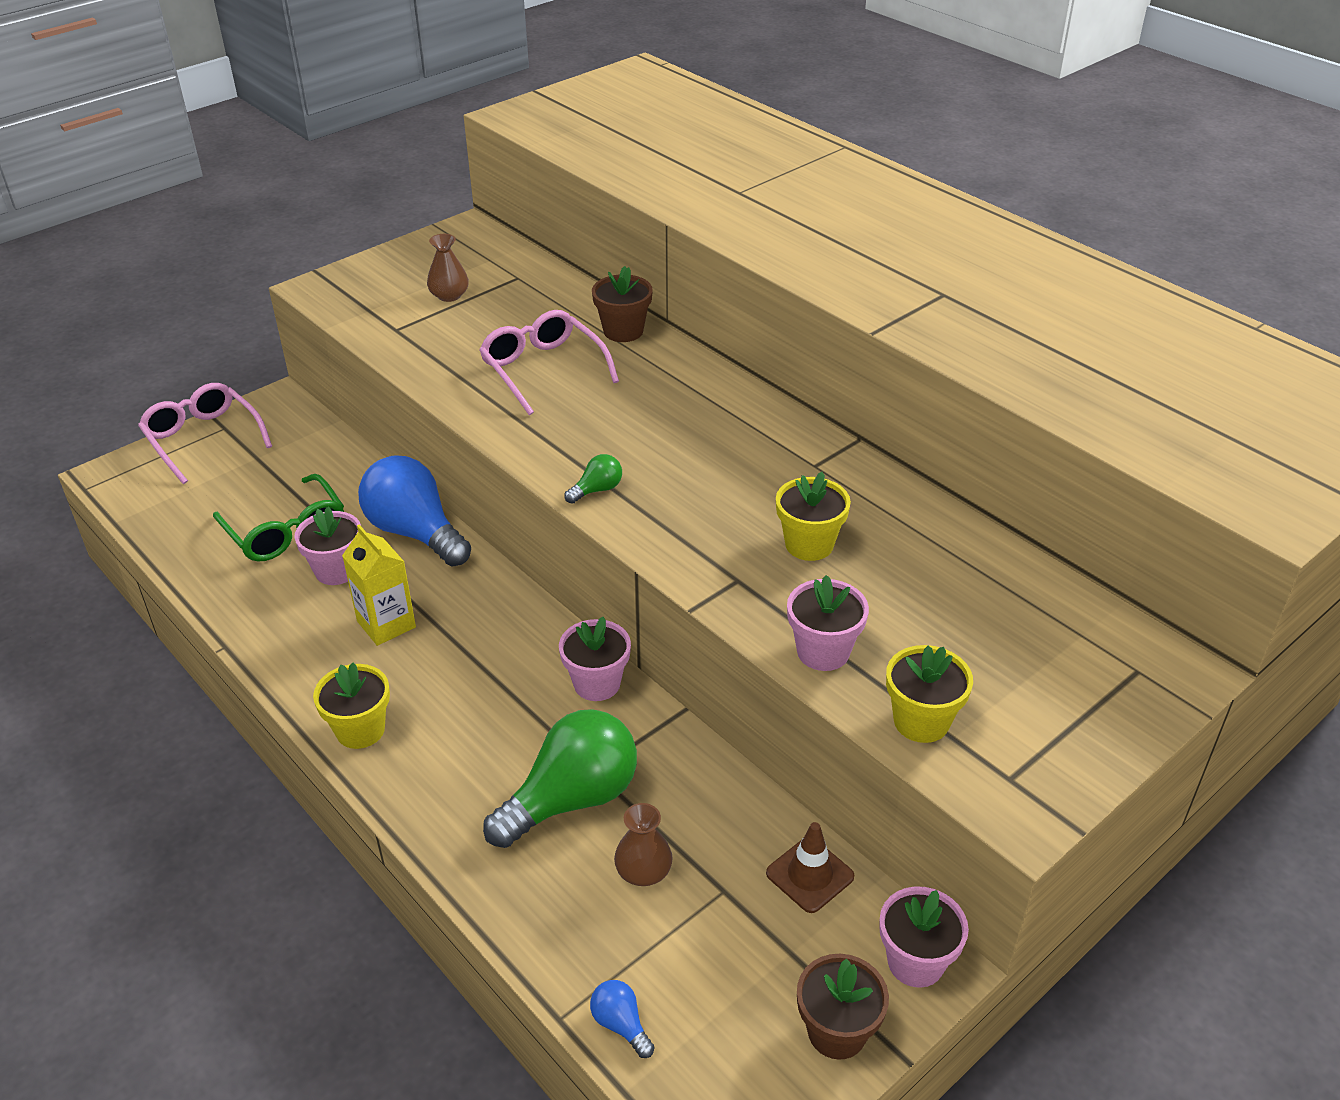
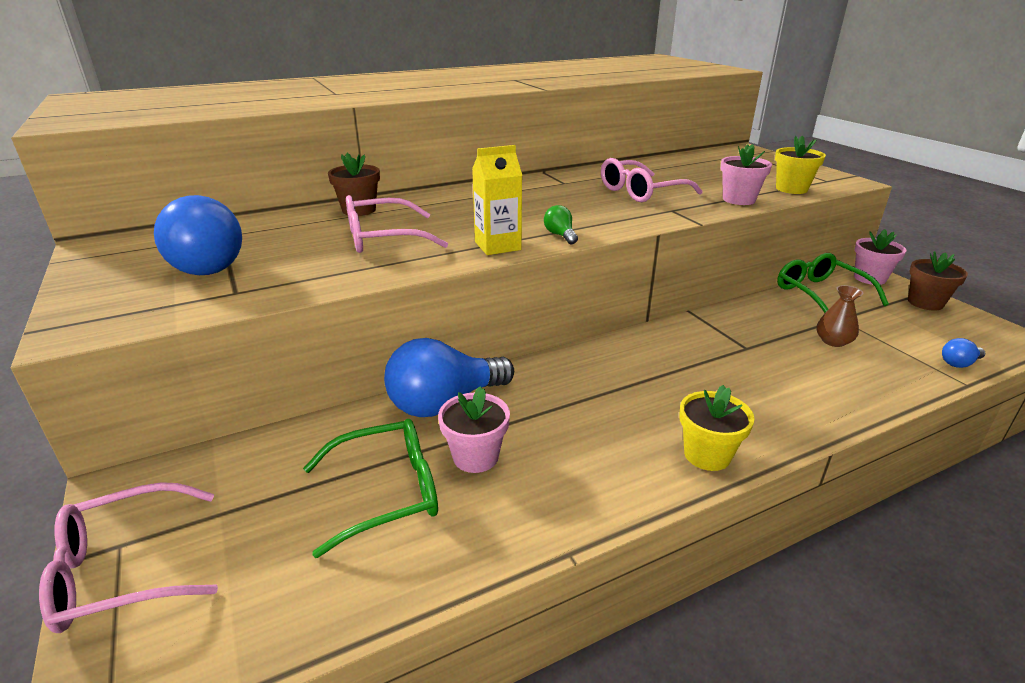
camera: 75 degrees left, 10 degrees down
yellow carton [342,525,416,646] -> yellow carton moved to [472,145,522,255]
brown vase [427,234,469,302] -> blue light bulb [154,195,242,275]
green light bulb [483,709,637,848] -> none
pink flower pot [559,617,631,701] -> none
brown traffic cone [766,822,854,913] -> green glasses [777,253,889,313]
yellow flower pot [776,472,851,561] -> pink glasses [601,158,703,202]

